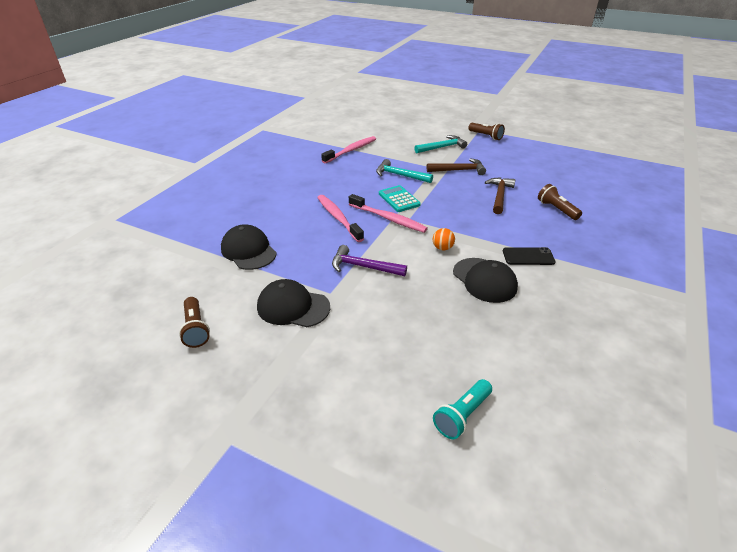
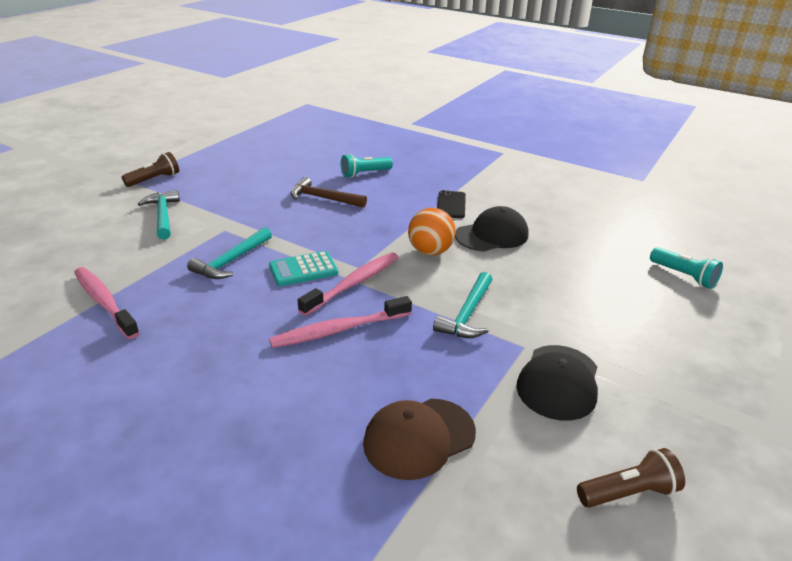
camera: 85 degrees left, 5 degrees down
black cap [221,224,277,270] -> brown cap [363,399,476,480]
purple hammer [332,245,407,276] -> turquoise hammer [433,272,493,338]
brown hammer [427,158,486,175] -> none
orange ball [433,228,455,250] -> orange ball [408,208,456,255], size x1.69
brown flashlight [538,184,582,220] -> turquoise flashlight [341,154,393,178]

